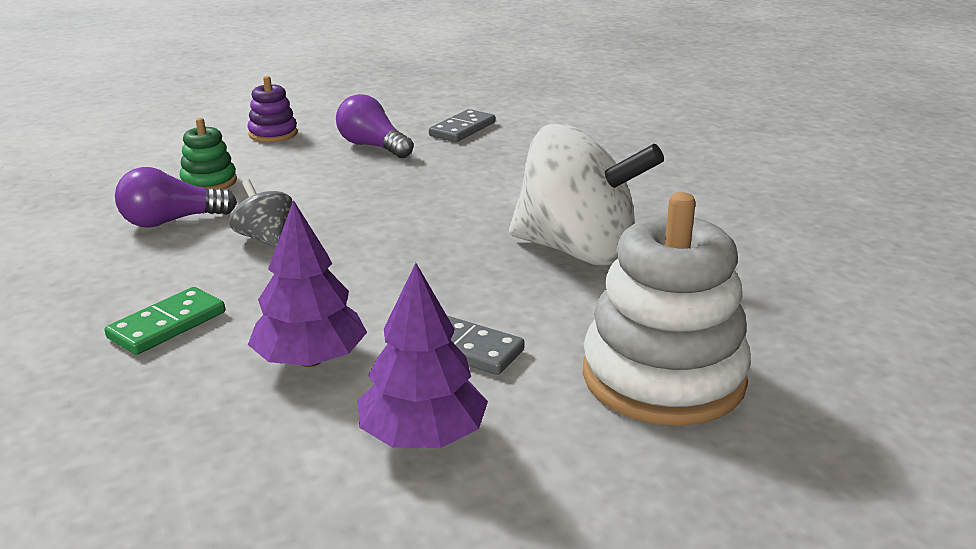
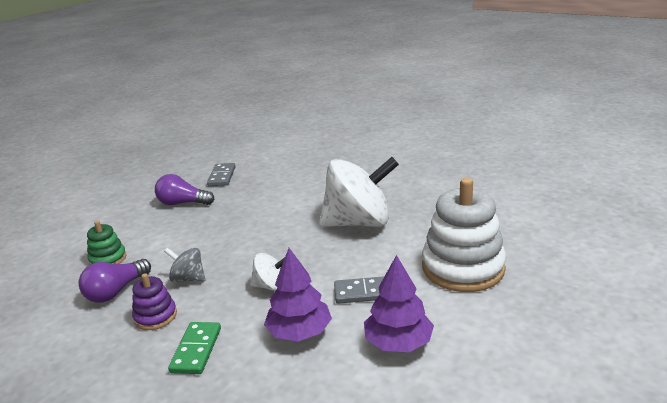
camera: 30 degrees left, 0 degrees up
purple stacking toy [248,76,298,142] -> purple stacking toy moved to [132,273,177,330]
none -> white spinning top [250,253,285,291]

